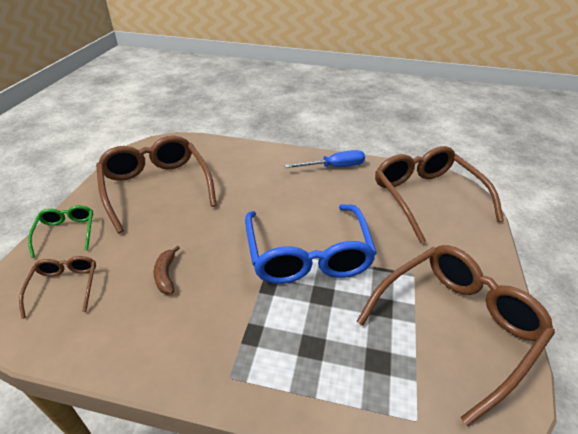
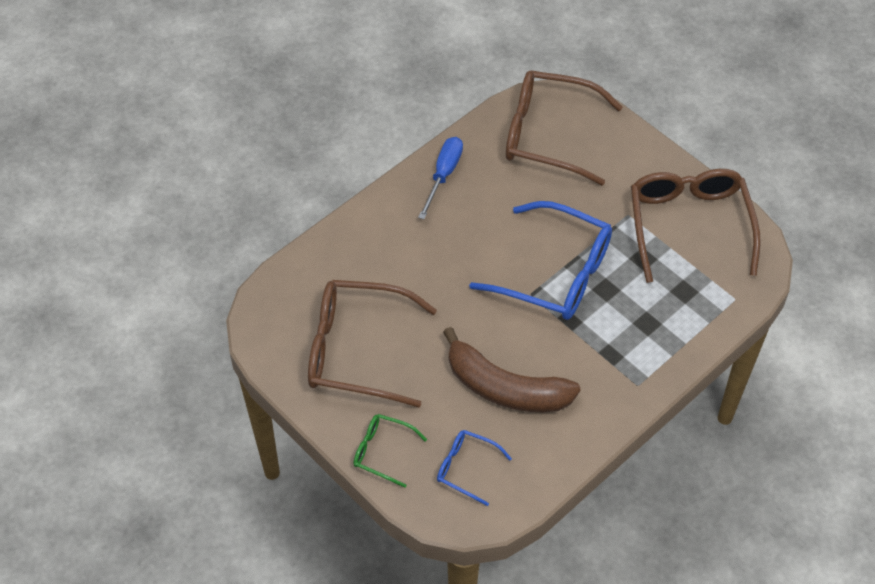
camera: 55 degrees left, 15 degrees up
brown glasses [19,256,96,319] -> blue glasses [437,430,512,506]
brown banana [154,245,180,294] -> brown banana [443,327,581,412], size x2.39

